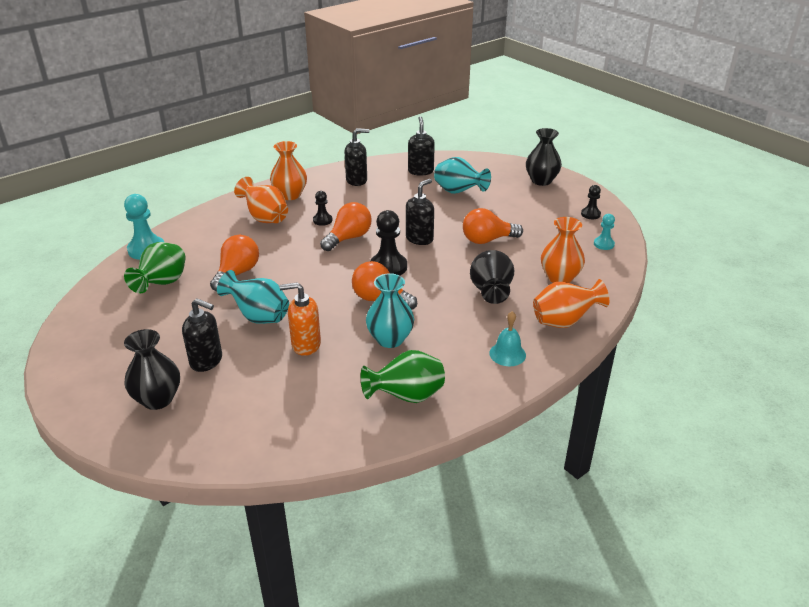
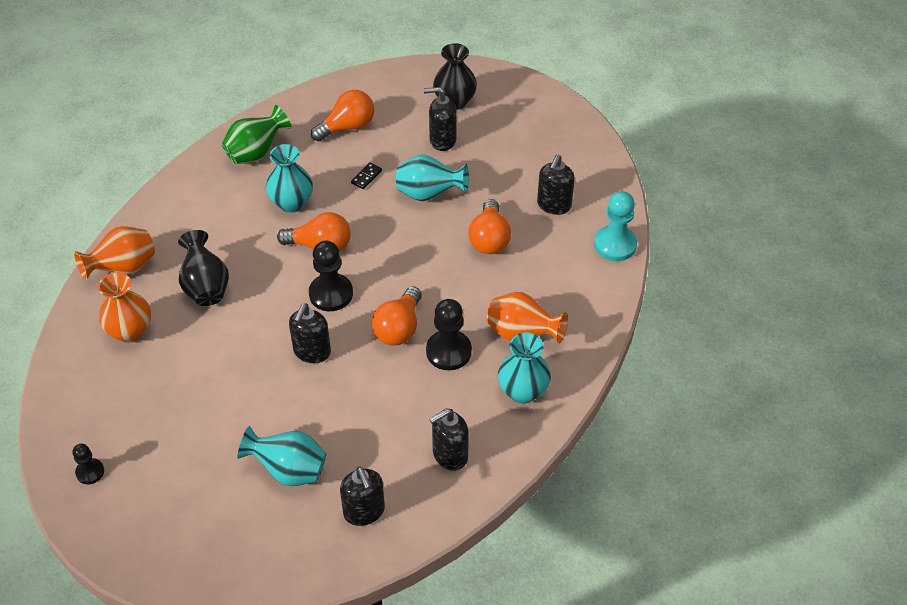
camera: 160 degrees right, 15 degrees up
green vase [124,242,186,293] -> black soap dispenser [537,154,575,215]
orange vase [270,141,307,200] -> turquoise vase [498,332,551,403]
orange soap dispenser [279,282,321,356] -> black domino [351,162,382,189]
black pawn [313,191,332,226] -> black pawn [426,299,472,370], size x1.77
orange light bulb [463,208,523,244] -> orange light bulb moved to [311,90,374,141]
turquoise bell [489,311,526,366] -> none
black vase [526,128,562,186] -> none
turquoise pawn [594,214,615,250] -> none

